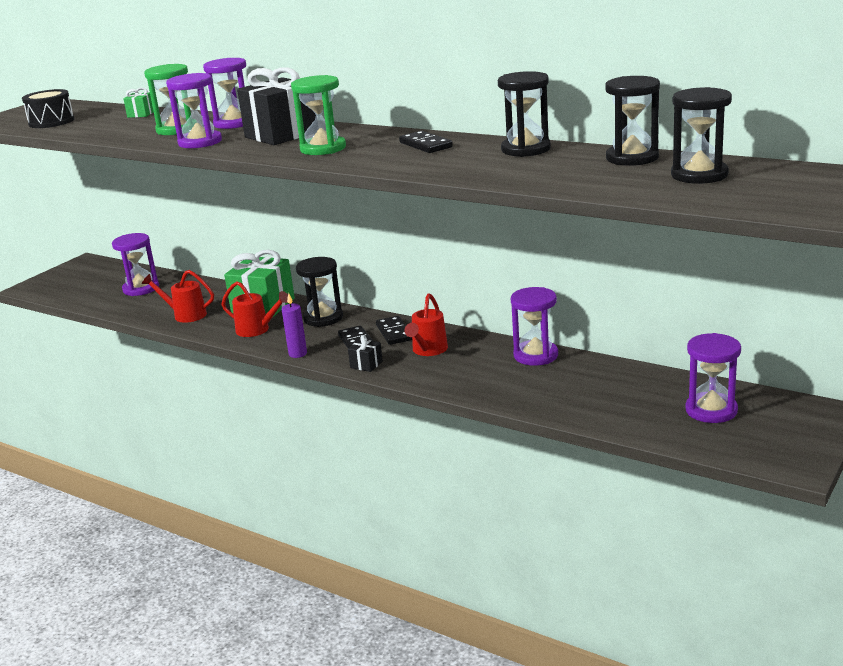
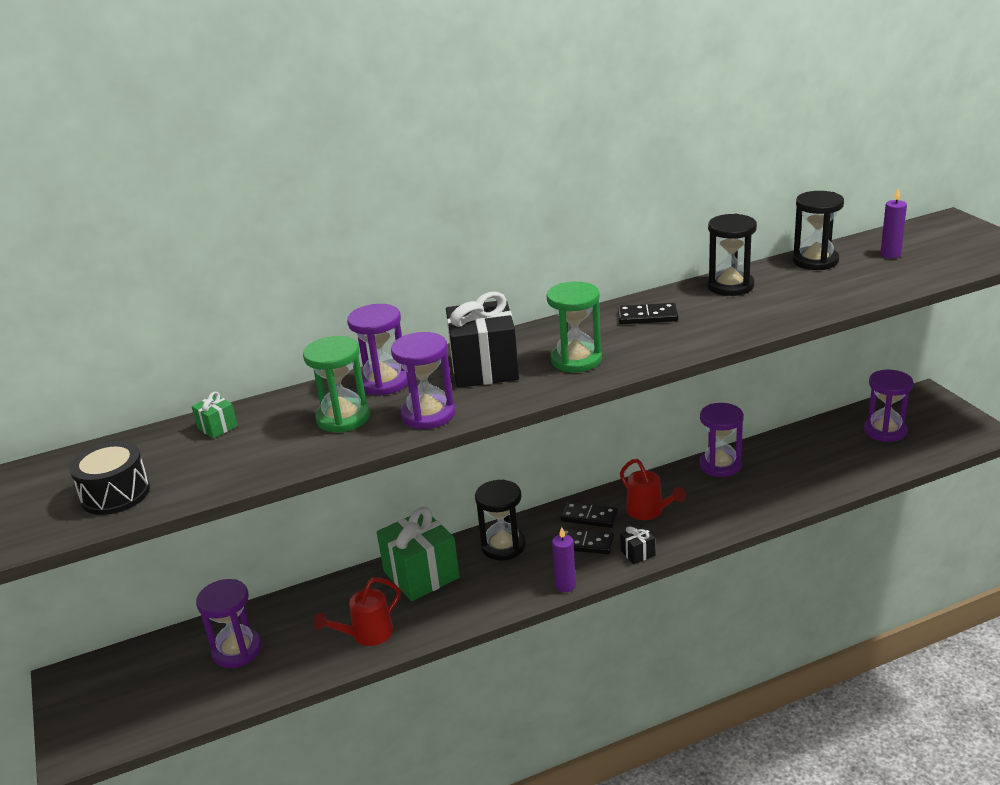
camera: 55 degrees left, 5 degrees up
red watering can [221,281,288,337] -> none
black hourglass [671,87,732,184] -> purple candle [880,189,907,259]

